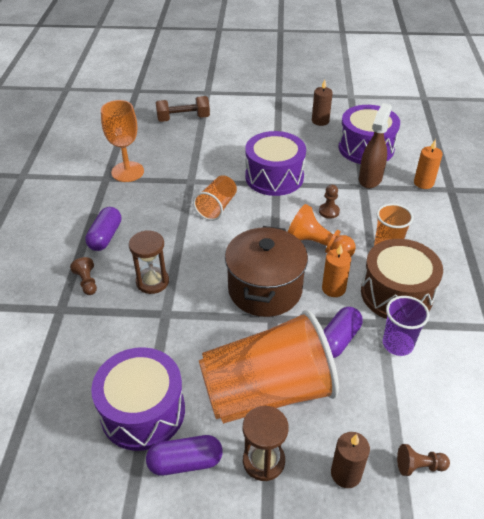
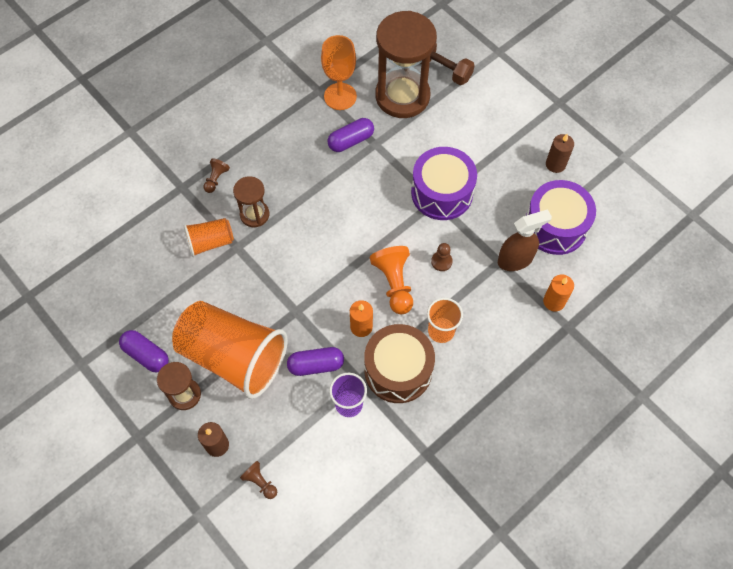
camera: 45 degrees right, 20 degrees up
purple capsule [85,207,121,251] -> purple capsule moved to [328,118,374,152]
purple drum [91,347,185,451] -> none
orange cup [193,175,237,221] -> orange cup moved to [184,218,234,257]
brown pot [225,226,308,317] -> none
none -> brown hourglass [375,11,437,118]

